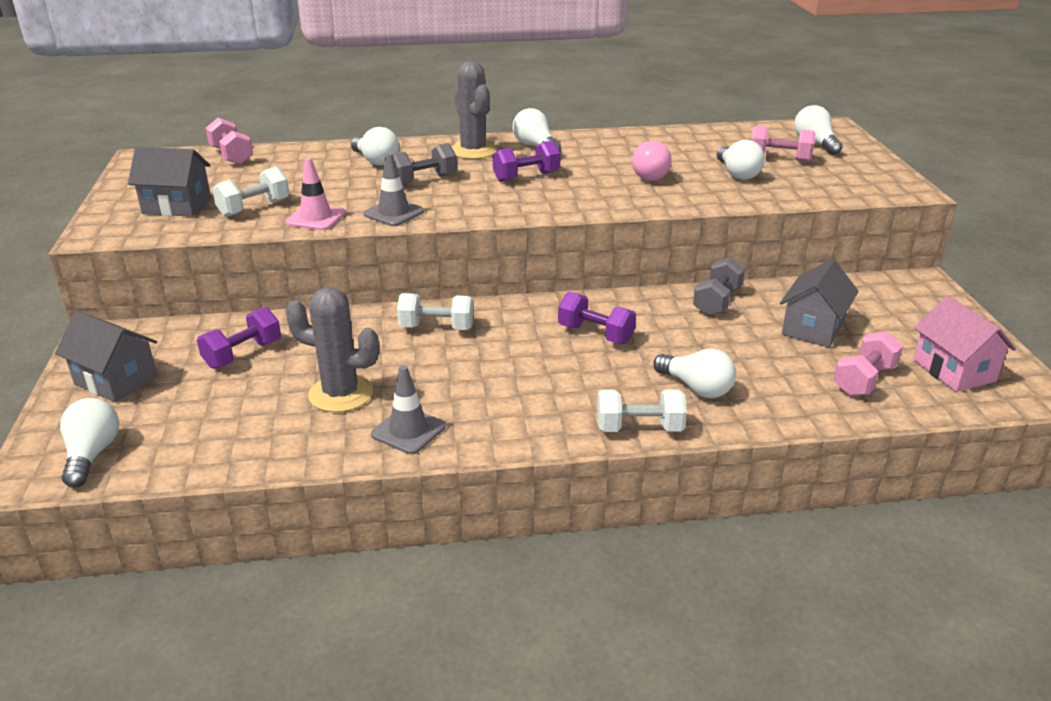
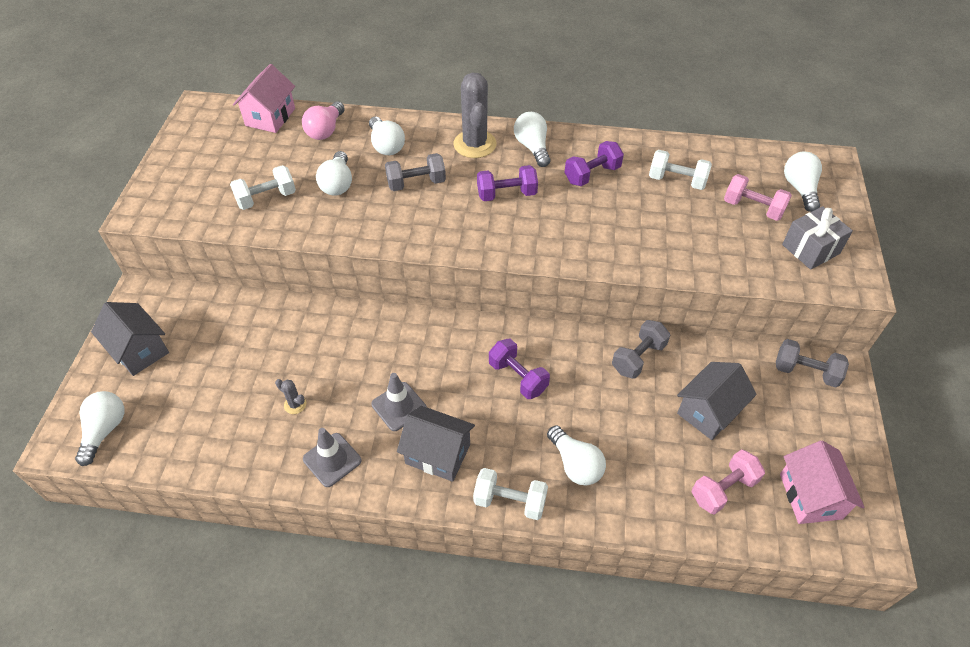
camera: 15 degrees right, 20 degrees up
grey house [128,147,211,217] -> grey house moved to [397,406,475,482]
purple dumbbell [197,307,281,369] -> purple dumbbell moved to [564,141,624,186]
pink dumbbell [206,118,253,165] -> pink house [233,64,295,133]
pink traffic cone [286,157,346,230] -> none
grey cactus [286,287,379,412] -> grey cactus [275,379,306,414], size x0.44
grey traffic cone [363,153,424,226] -> grey traffic cone moved to [371,373,427,431]
white dumbbell [397,293,473,330] -> white dumbbell moved to [649,150,712,190]
pink light bulb [632,141,672,181] -> pink light bulb moved to [302,102,345,140]
white light bulb [717,140,765,180] -> white light bulb moved to [316,151,352,196]
none -> grey dumbbell [776,339,849,387]
none -> grey gift [782,206,853,270]

